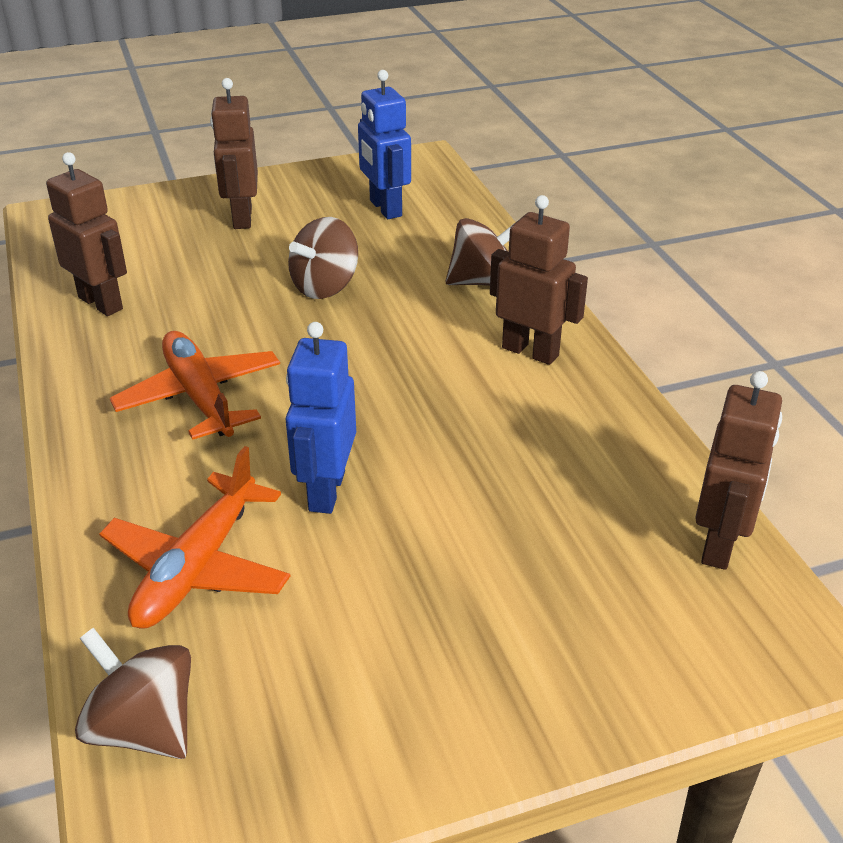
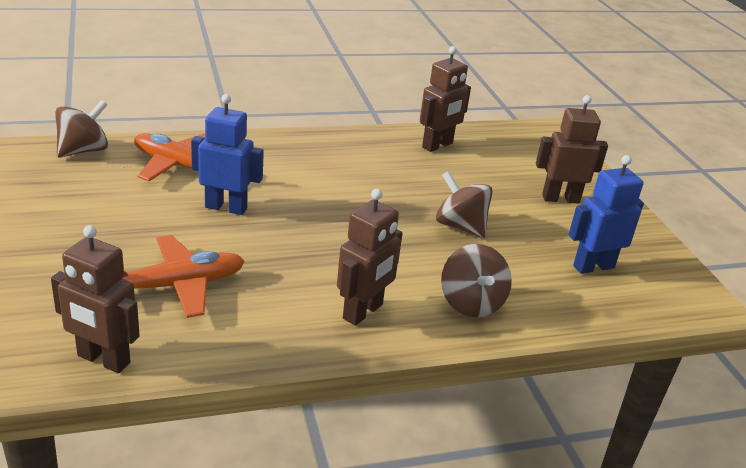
camera: 90 degrees right, 5 degrees down
orange plane [110,331,280,440] -> orange plane moved to [122,235,245,318]

